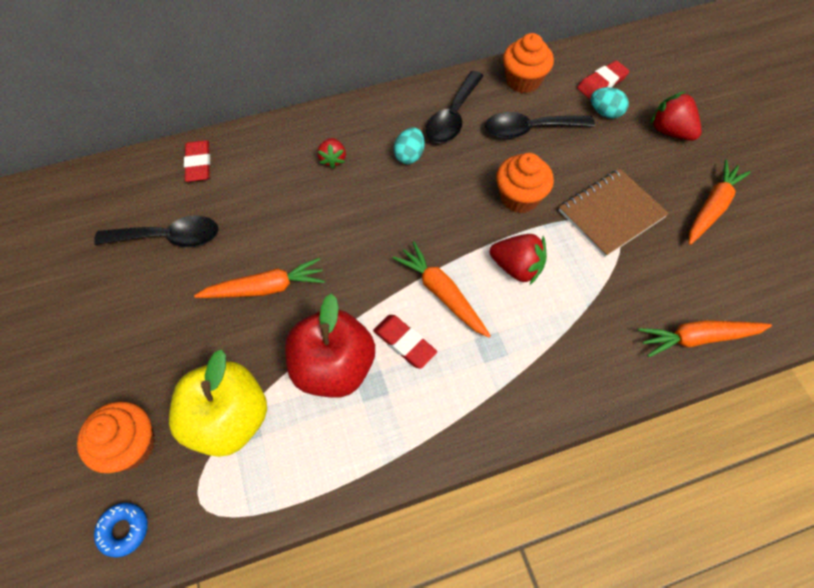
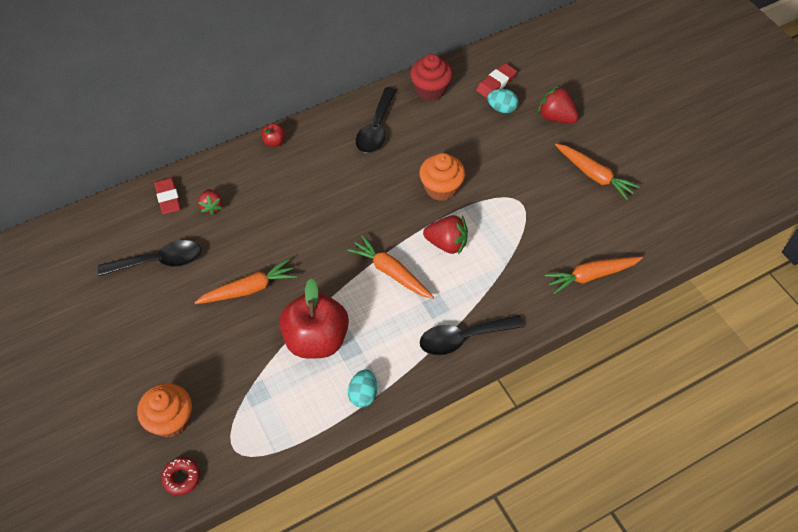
camera: 10 degrees left, 5 degrees down
blue donut [94,503,148,557] -> red donut [161,457,200,495]
yellow apple [169,349,267,457] -> none
red strawberry [317,138,346,169] -> red strawberry moved to [198,189,222,215]
red eraser [373,315,437,369] -> none
turquoise egg [394,127,424,164] -> turquoise egg moved to [348,369,377,408]
black spoon [485,112,595,139] -> black spoon moved to [420,315,524,355]
orange cupcake [503,33,554,93] -> red cupcake [410,54,453,101]
brown notebook [559,169,669,257] -> none
orange carrot [689,160,751,245] -> orange carrot turned 105 degrees clockwise [555,144,640,200]
none -> red apple [261,123,286,147]

